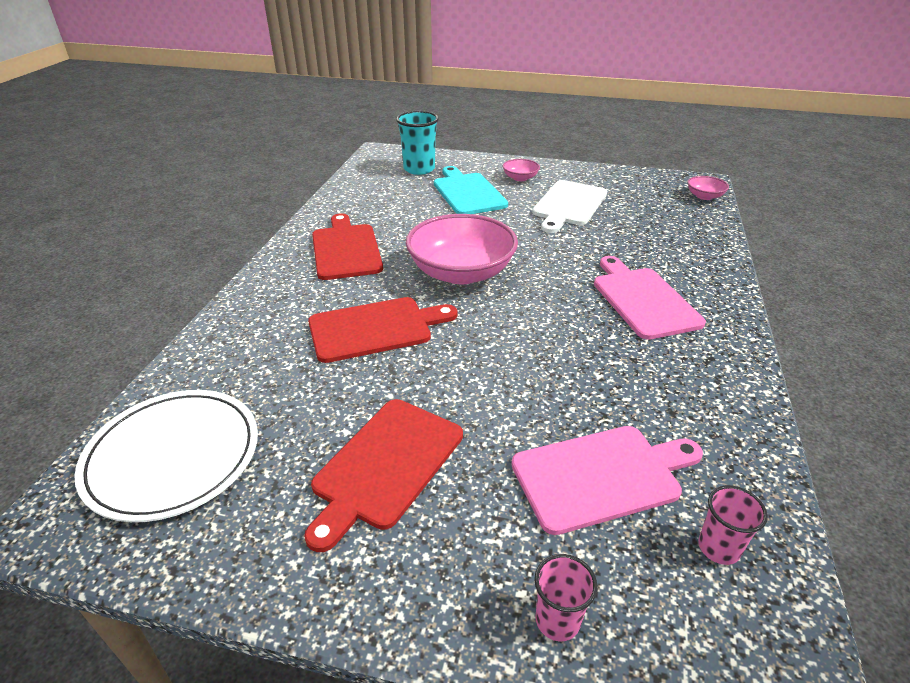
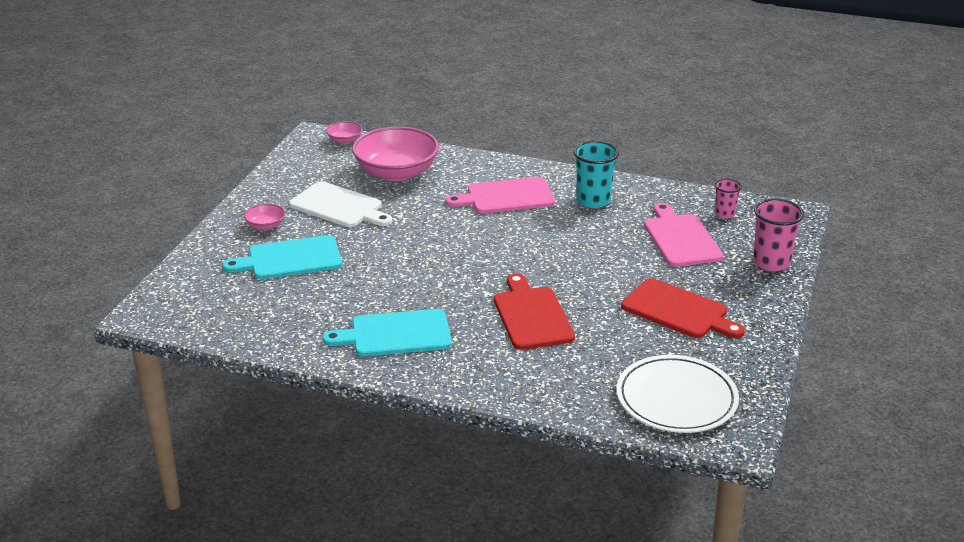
camera: 85 degrees left, 5 degrees down
red cutting board [312,213,383,280] -> turquoise cutting board [322,309,452,357]
turquoise cup [396,111,439,175] -> turquoise cup moved to [574,141,619,208]
pink bowl [406,214,518,284] -> pink bowl moved to [352,127,439,181]
pink cup [534,554,597,641] -> pink cup [753,199,804,271], size x1.71

